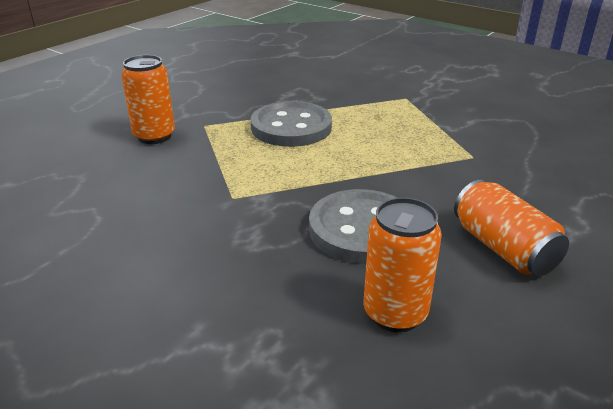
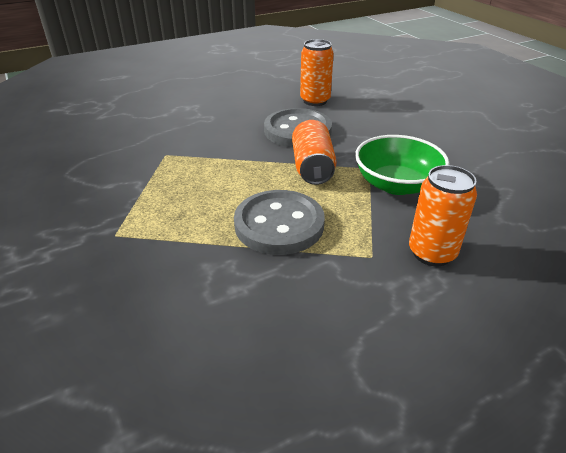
camera: 155 degrees left, 5 degrees up
orange can [454,180,569,276] -> orange can moved to [292,120,337,185]
none -> green bowl [355,135,449,195]

